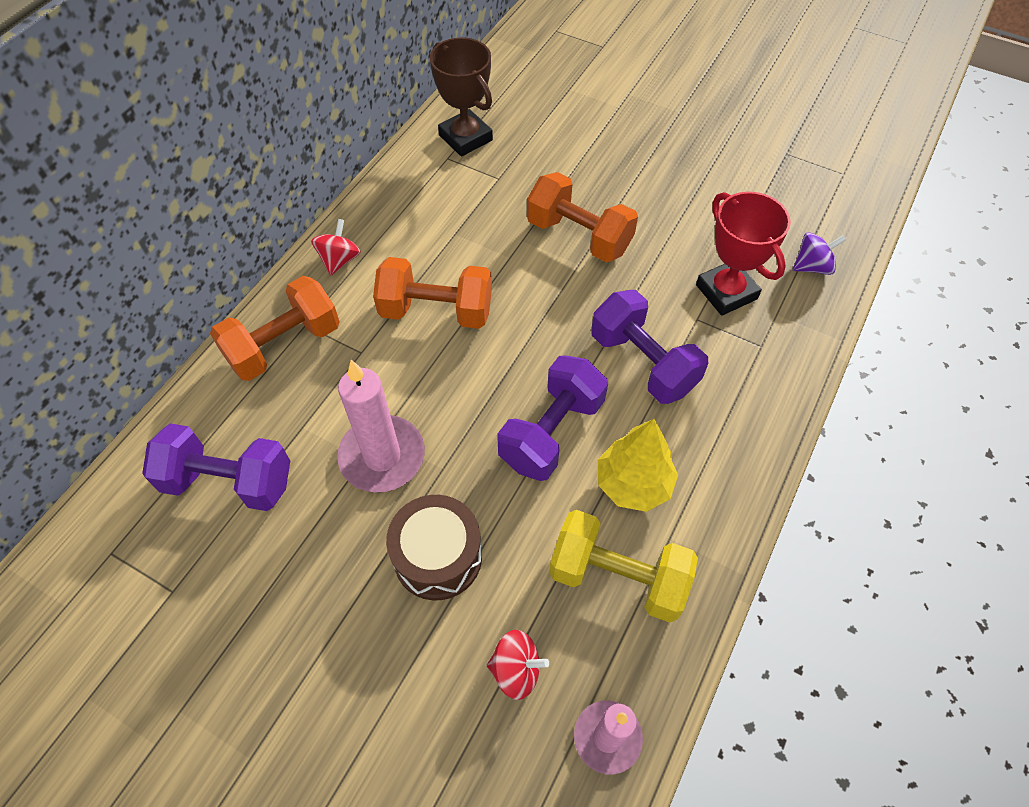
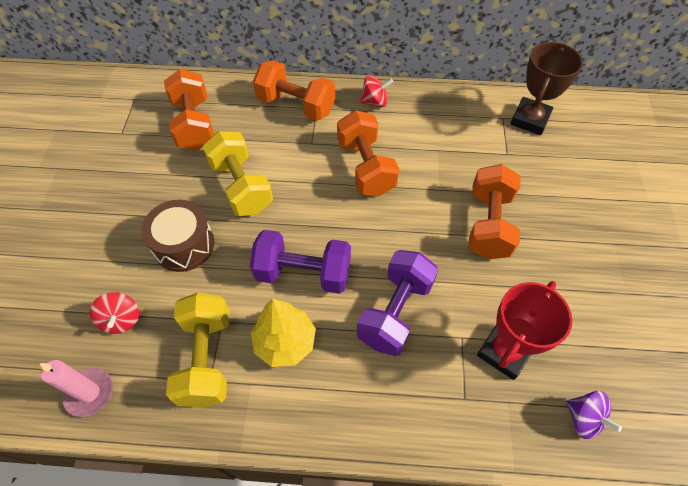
camera: 65 degrees right, 0 degrees up
purple dumbbell [142,423,290,511] -> orange dumbbell [164,69,214,150]
pink candle [337,360,425,492] -> yellow dumbbell [202,131,273,216]

